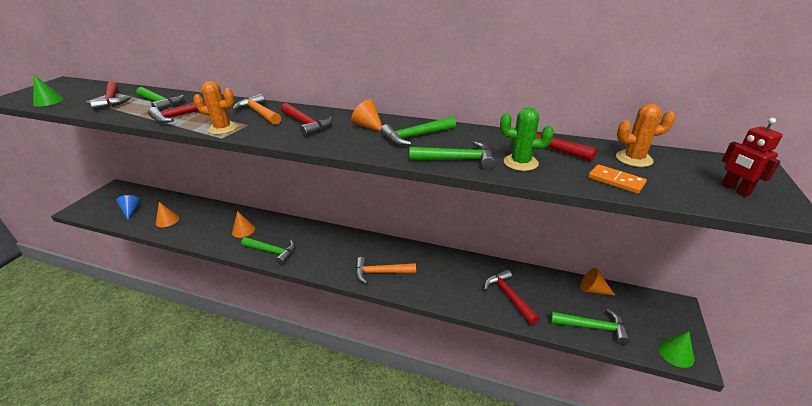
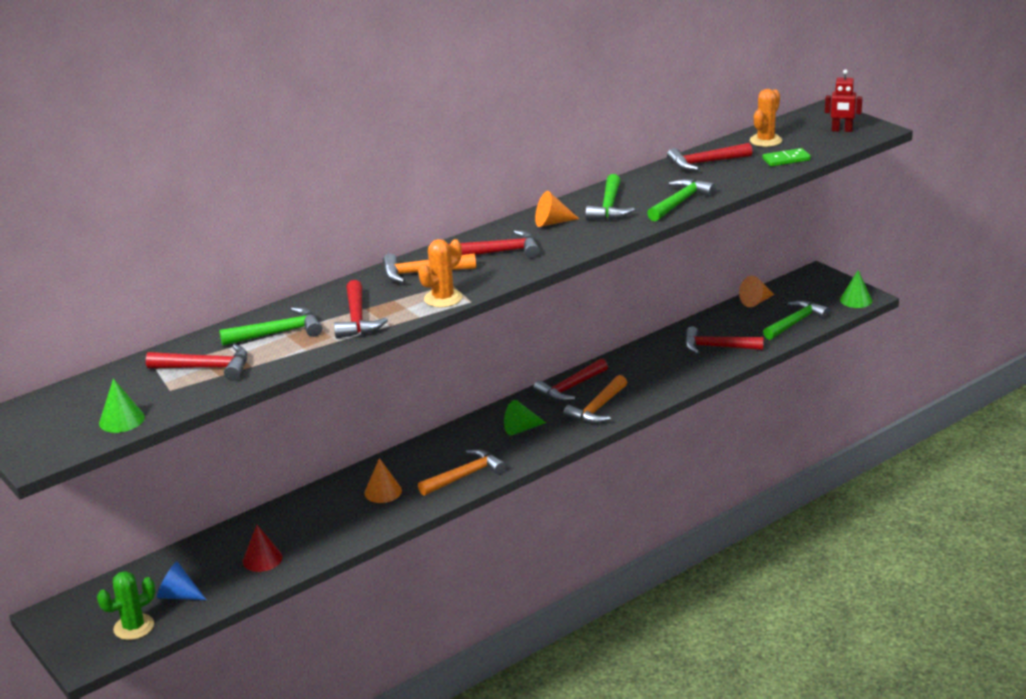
camera: 55 degrees left, 5 degrees down
orange cone [156,202,179,227] -> red cone [243,525,282,572]
green hammer [241,237,295,265] -> orange hammer [418,449,506,496]
green cactus [500,107,554,171] -> green cactus moved to [97,571,155,640]
orange domino [588,164,647,194] -> green domino [762,148,811,167]
none -> green cone [504,400,546,435]
none -> red hammer [533,358,608,402]

